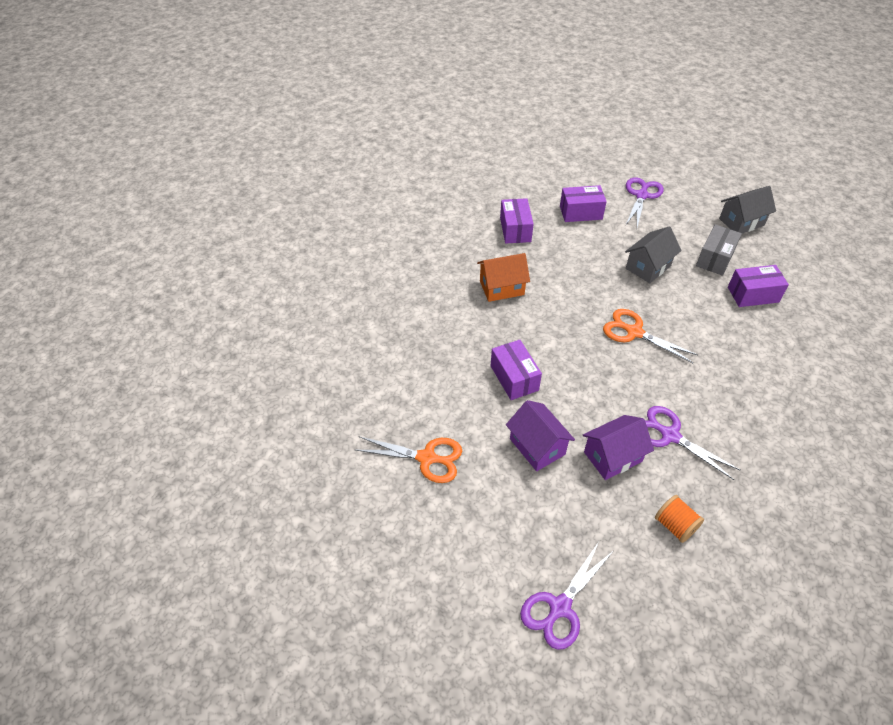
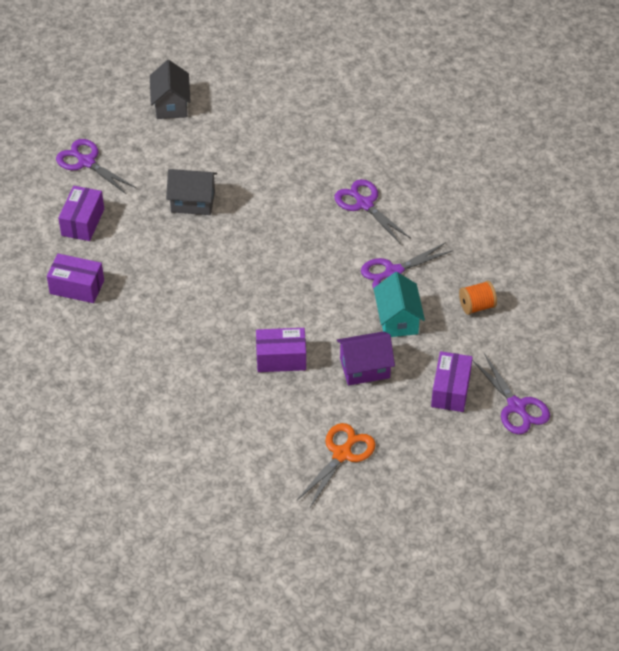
camera: 70 degrees left, 0 degrees up
orange house [477,253,530,302] -> none
purple house [583,415,654,480] -> turquoise house [374,272,425,337]
orange scissors [603,309,698,363] -> none
grey house [625,226,682,283] -> grey house turned 60 degrees counterclockwise [166,169,217,215]
grey box [696,224,742,276] -> none
purple box [728,265,789,307] -> purple box moved to [431,351,473,412]
none -> purple scissors [334,179,411,243]

